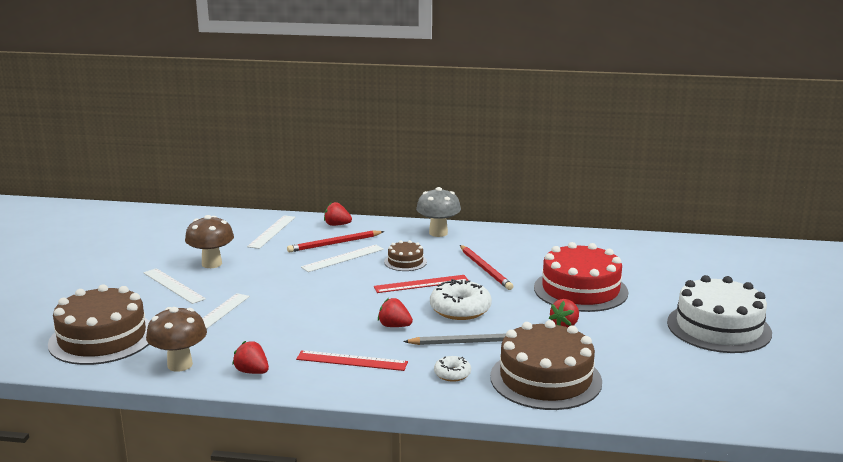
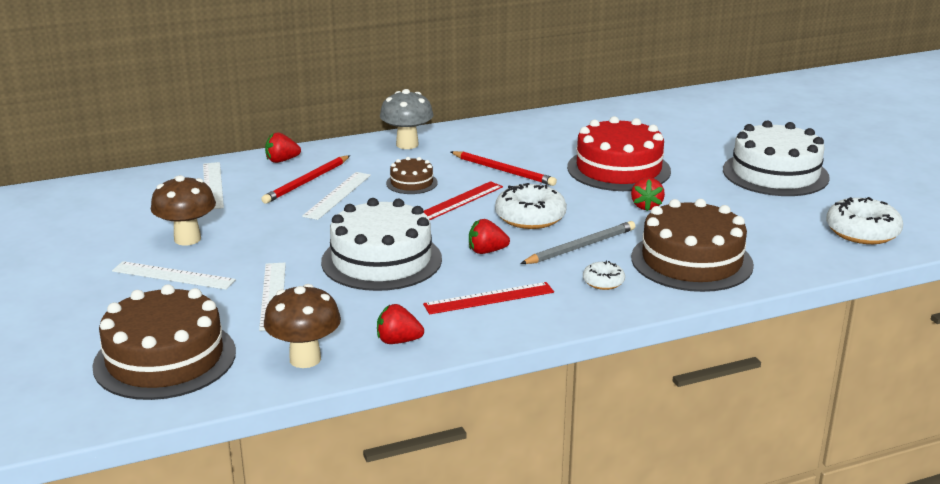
camera: 30 degrees left, 5 degrees up
none -> white cake [321,198,442,291]
none -> white donut [826,197,903,244]

